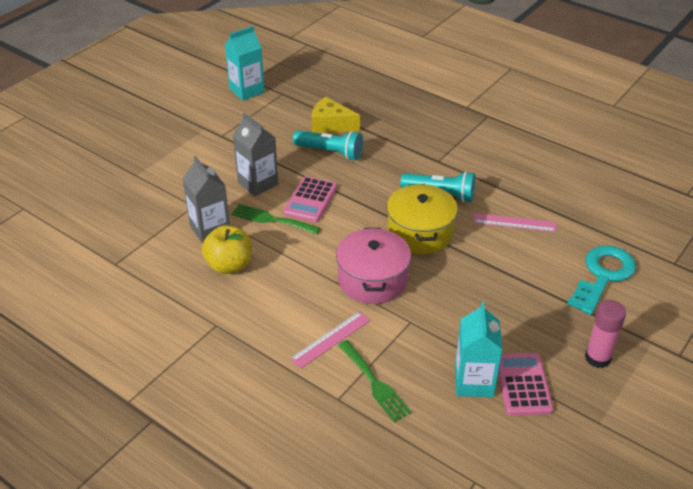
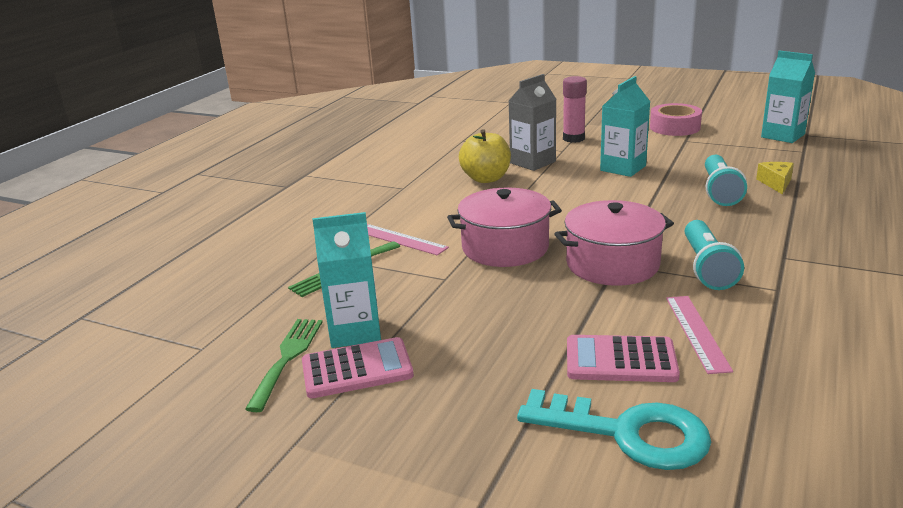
camera: 80 degrees right, 15 degrees down
green fork [232,204,320,235] -> green fork moved to [245,319,323,412]
grey carton [233,113,278,196] -> turquoise carton [600,76,650,177]
pink calculator [283,176,337,222] -> pink calculator moved to [567,335,680,382]
yellow cheese [312,96,360,133] -> yellow cheese [756,162,794,195], size x0.66
yellow pot [387,184,458,254] -> pink pot [554,200,674,286]
pink glue stick [585,300,626,368] -> pink glue stick moved to [563,76,587,143]
none -> pink tape [650,103,702,136]

